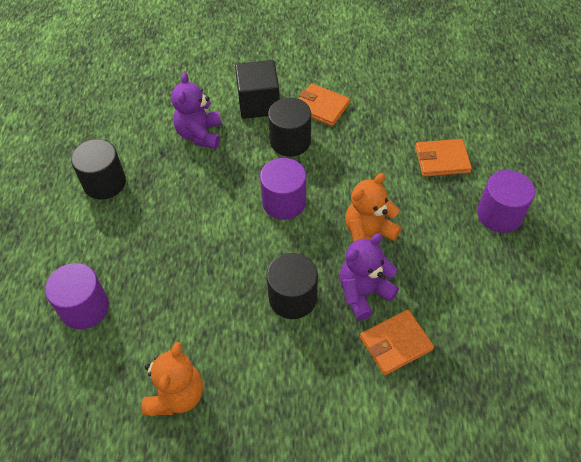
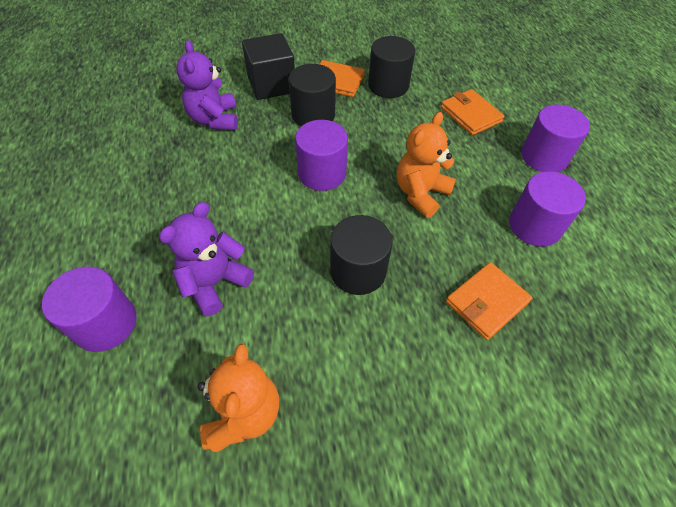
camera: 15 degrees left, 0 degrees up
black cylinder [71,139,126,200] -> black cylinder moved to [368,36,415,98]
purple teddy bear [339,233,399,321] -> purple teddy bear moved to [159,202,254,316]
orange wallet [415,139,472,177] -> orange wallet turned 75 degrees clockwise [441,89,504,135]
none -> purple cylinder [509,171,586,247]

